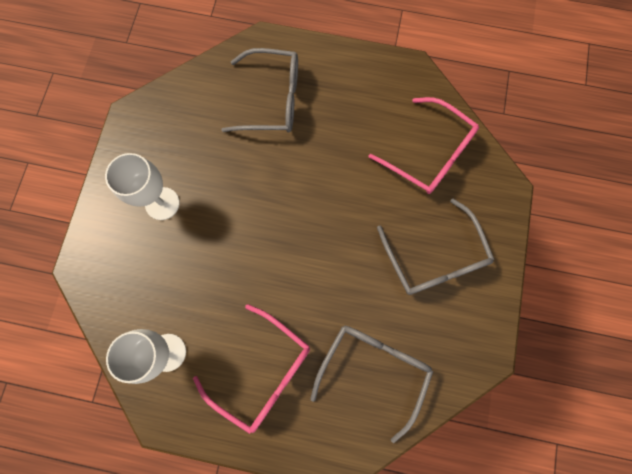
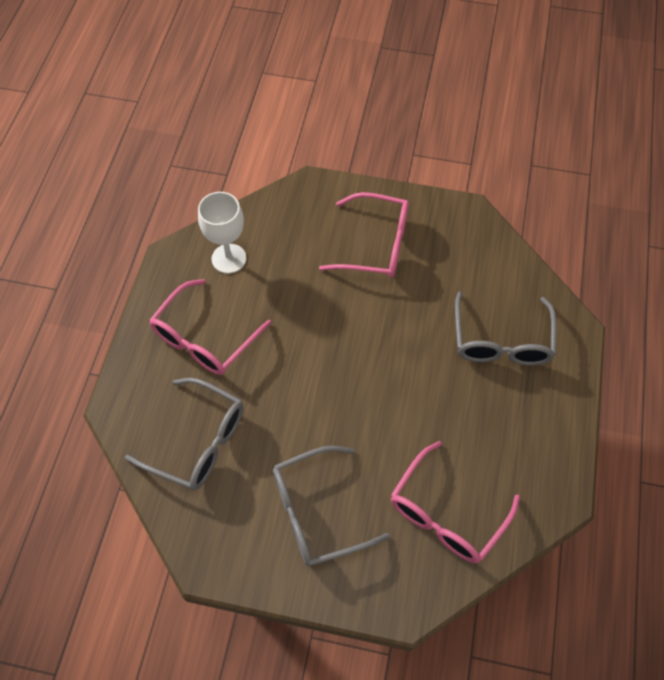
camera: 90 degrees right, 15 degrees down
white goblet [105,153,180,220] -> pink glasses [319,192,409,278]

